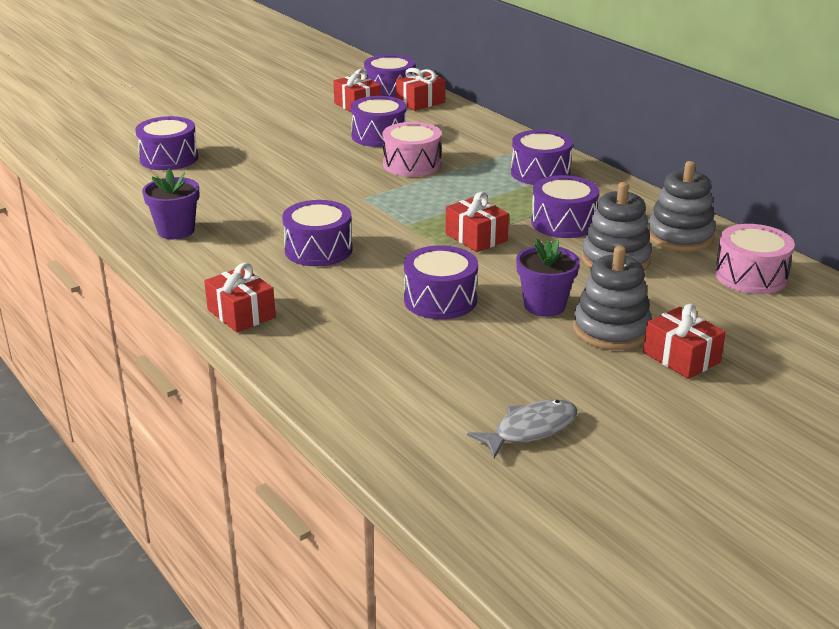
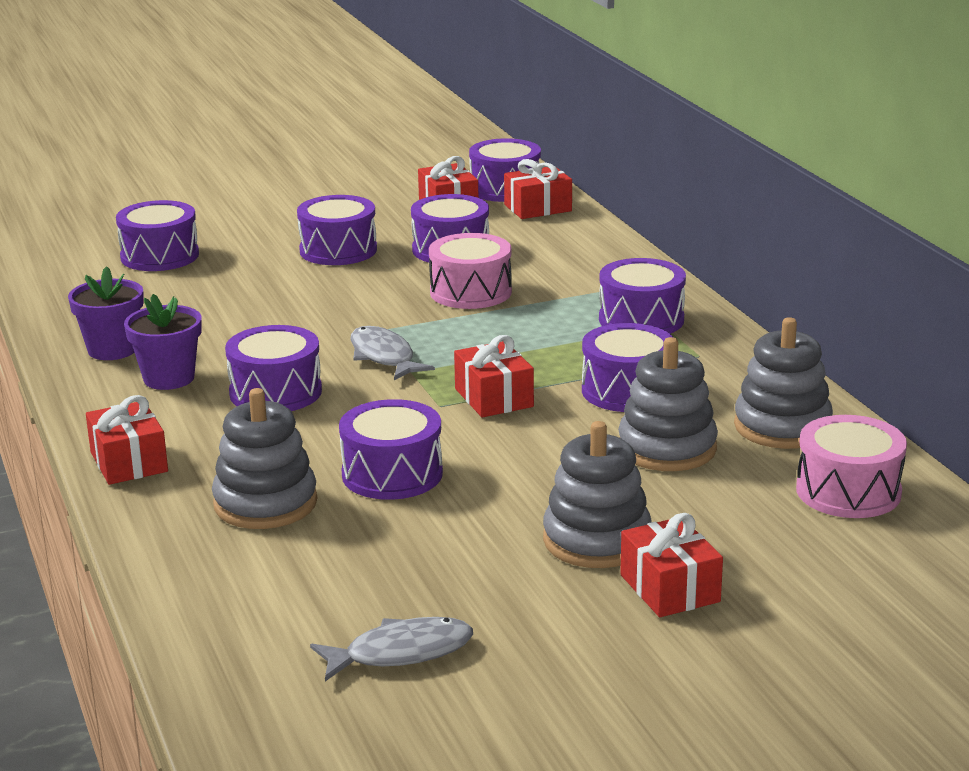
camera: 15 degrees right, 5 degrees down
purple flower pot [516,239,580,317] -> purple flower pot moved to [124,294,202,390]
none -> grey stacking toy [212,388,317,529]
none -> purple drum [297,195,377,265]
none -> grey fish [350,326,435,380]

